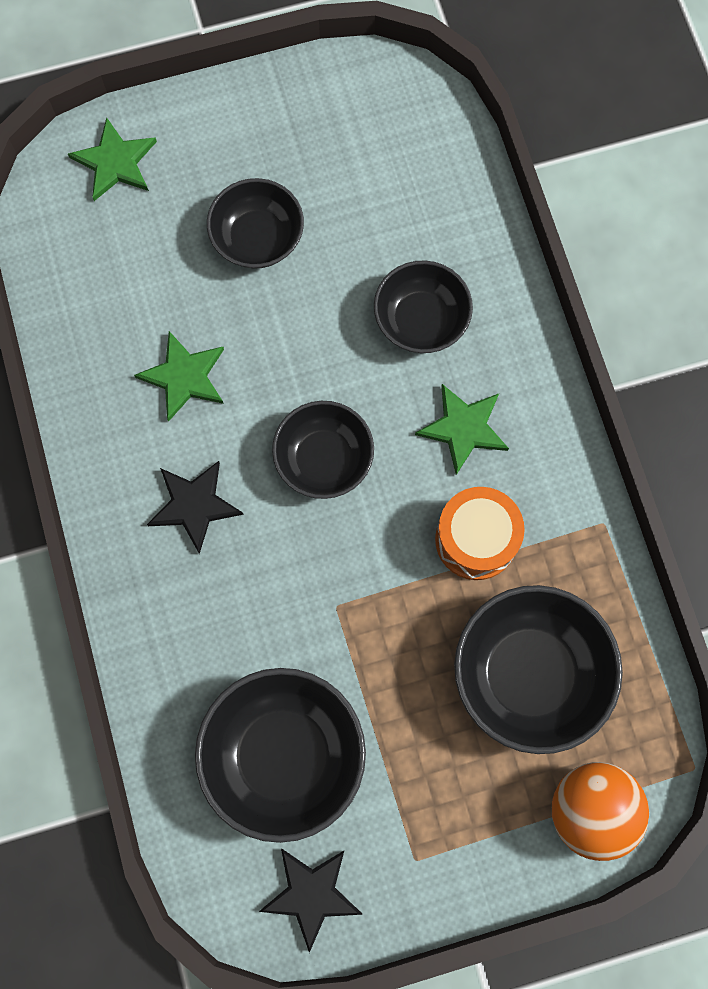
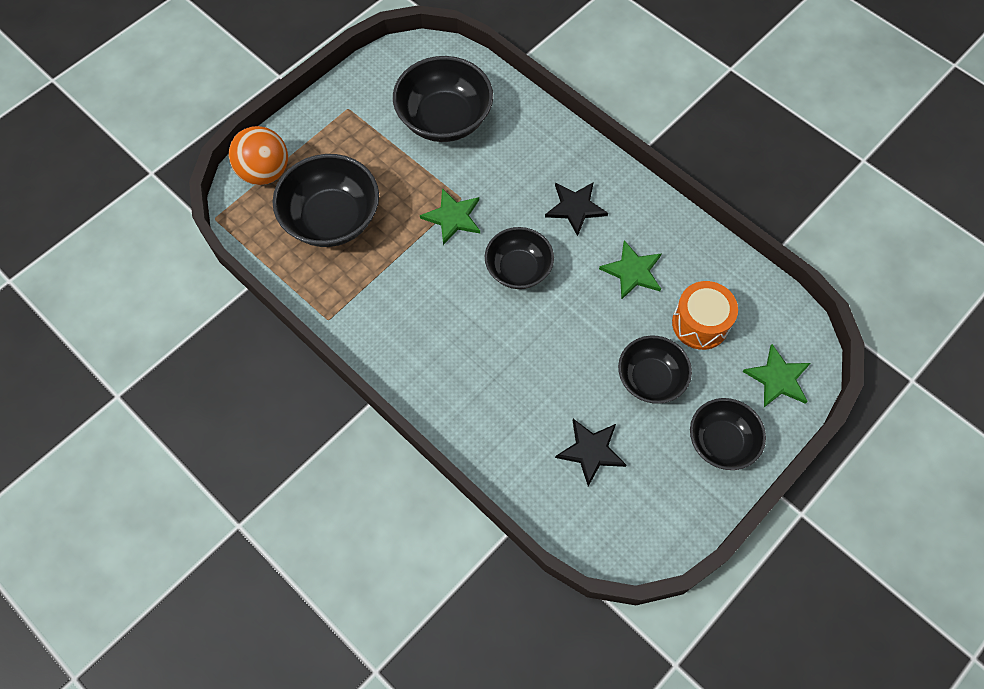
camera: 150 degrees right, 10 degrees down
black star [259,848,363,953] -> black star moved to [555,419,626,486]
black bowl [374,260,473,353] -> black bowl moved to [690,398,766,470]
green star [415,384,509,475] -> green star moved to [420,188,480,245]
orange drum [435,487,525,580] -> orange drum moved to [672,281,738,350]

